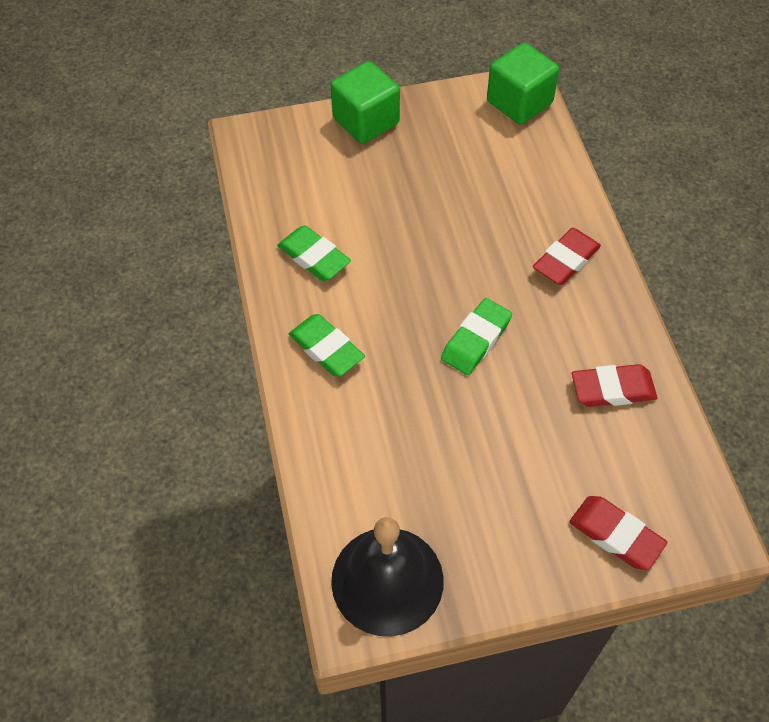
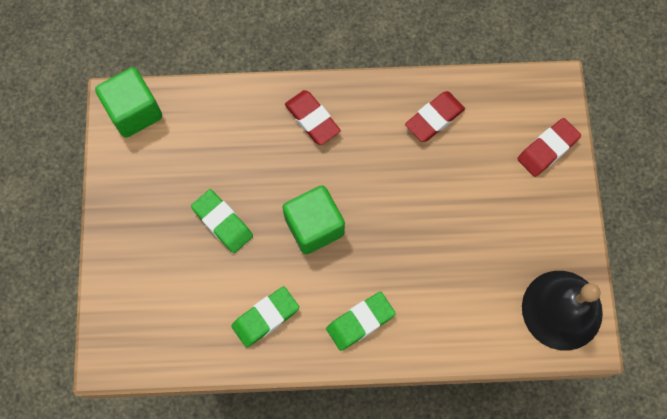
camera: 80 degrees left, 15 degrees up
green cube [331,61,400,144] -> green cube moved to [282,185,345,254]
green eraser [441,298,512,375] -> green eraser moved to [191,189,253,253]
red eraser [572,364,657,407] -> red eraser turned 45 degrees clockwise [405,91,465,142]

